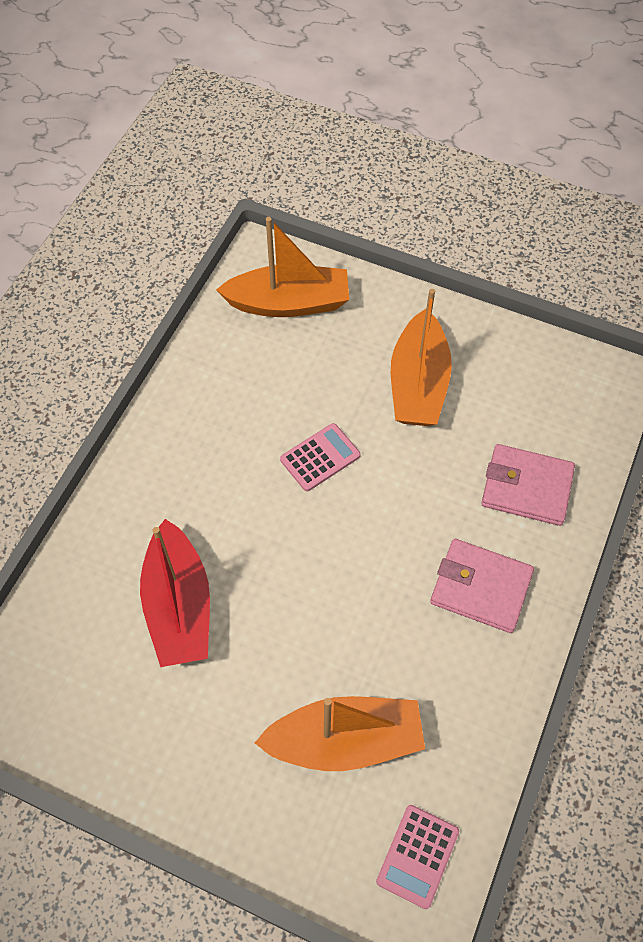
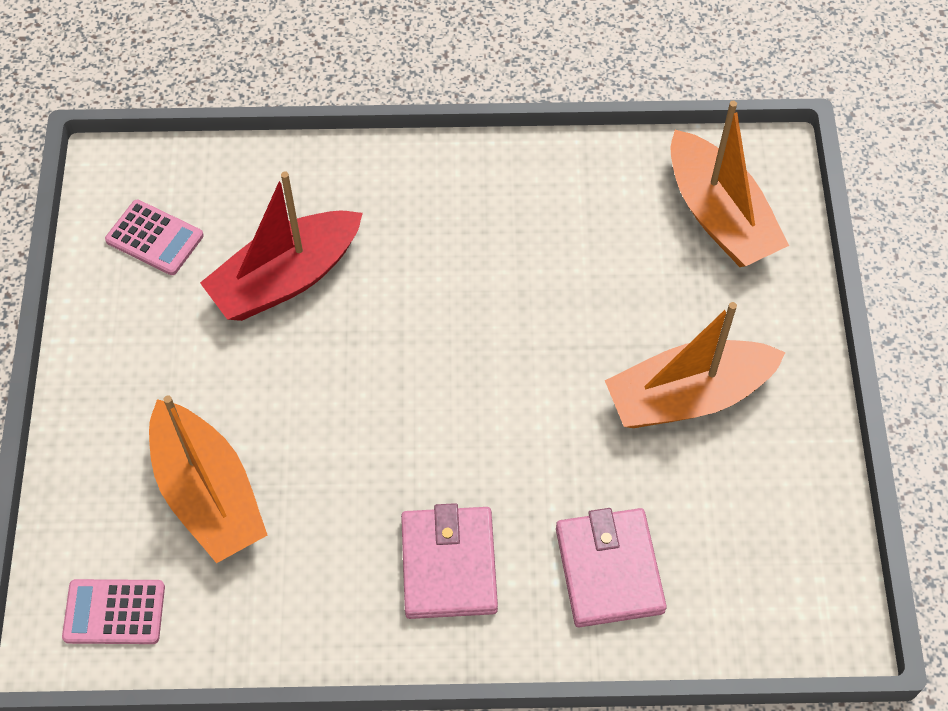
camera: 65 degrees right, 0 degrees up
pink calculator [280,423,361,491] -> pink calculator moved to [105,200,204,275]

